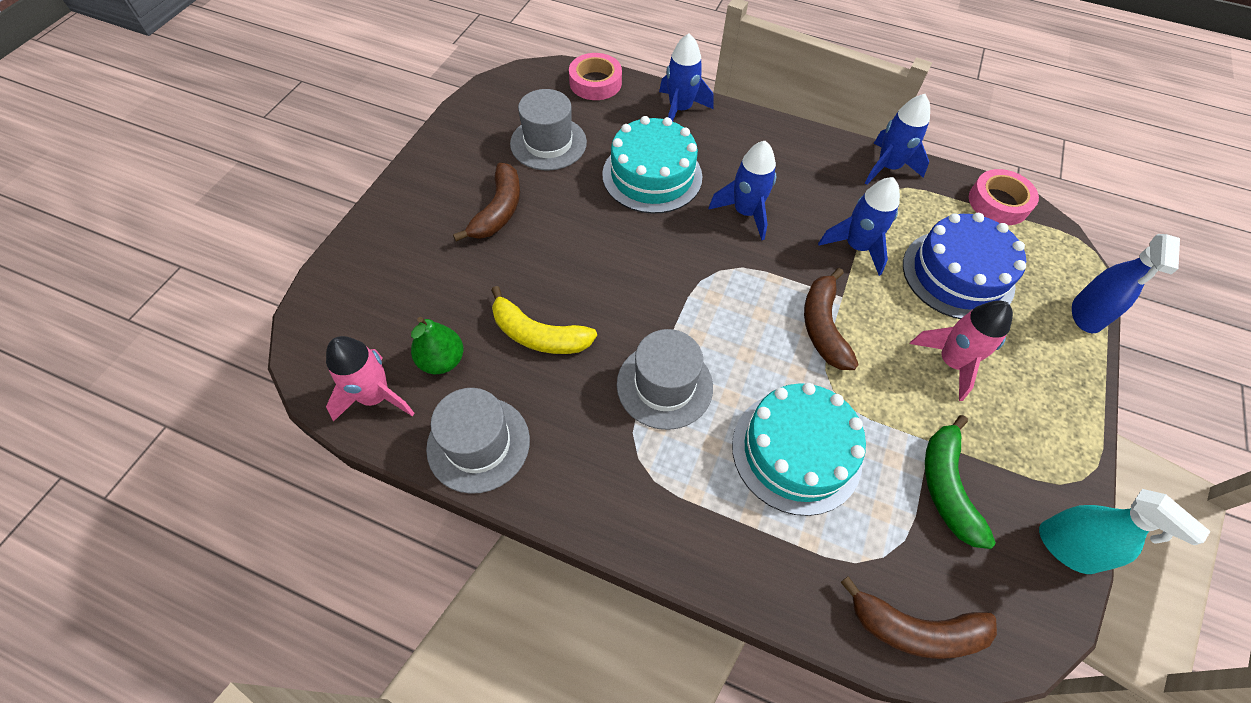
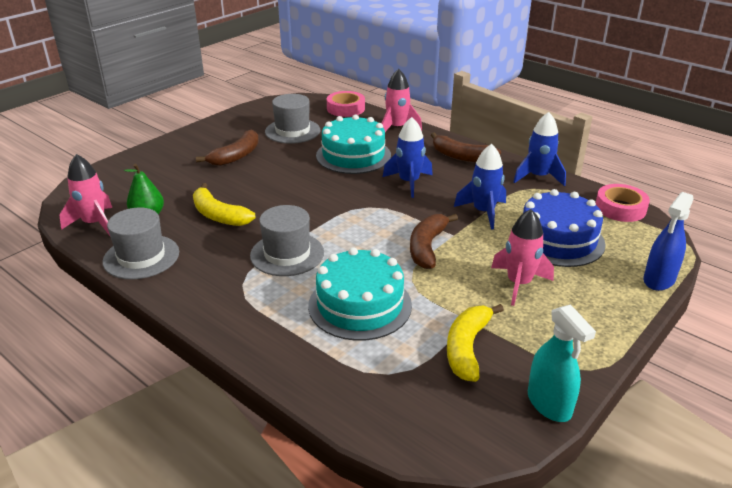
camera: 20 degrees right, 25 degrees down
blue rocket [659,33,714,122] -> pink rocket [382,69,422,132]
brown banana [840,576,997,659] -> brown banana moved to [431,133,501,162]
green banana [925,415,996,549] -> yellow banana [447,304,504,382]

